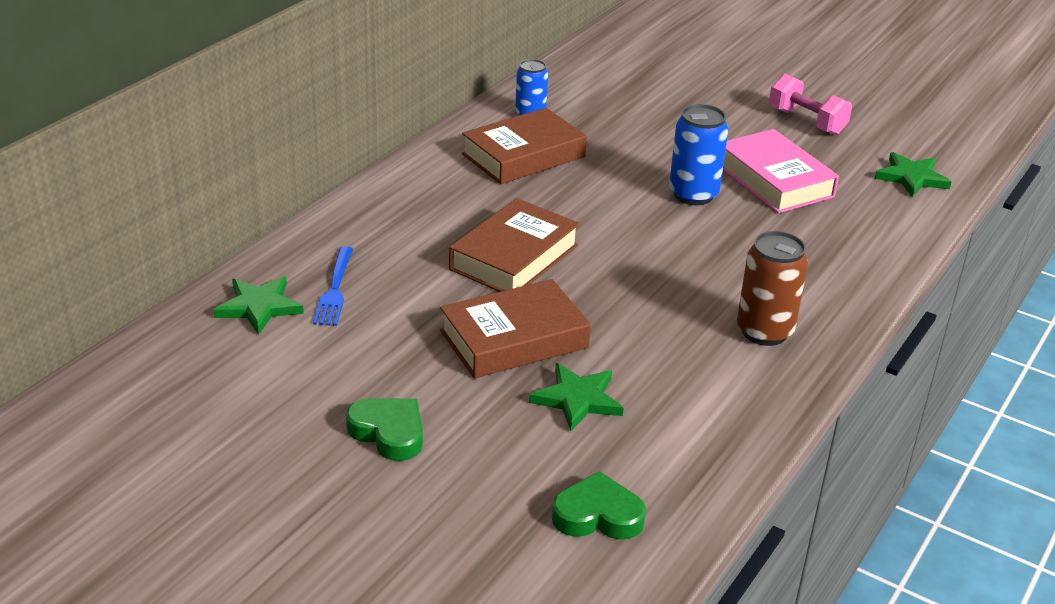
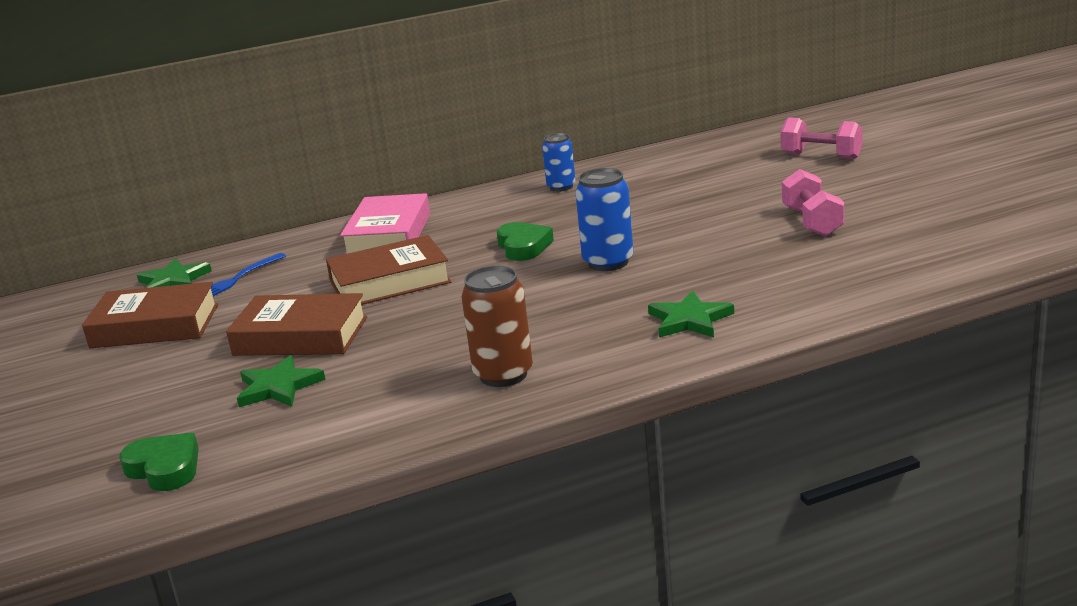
camera: 40 degrees right, 10 degrees down
green heart [346,398,423,461] -> green heart moved to [497,222,554,261]
brown book [462,108,587,184] -> brown book moved to [82,282,218,348]
pink book [723,129,839,213] -> pink book moved to [340,193,430,254]
green star [875,152,951,197] -> green star moved to [648,291,734,338]
none -> pink dumbbell [780,117,863,159]

